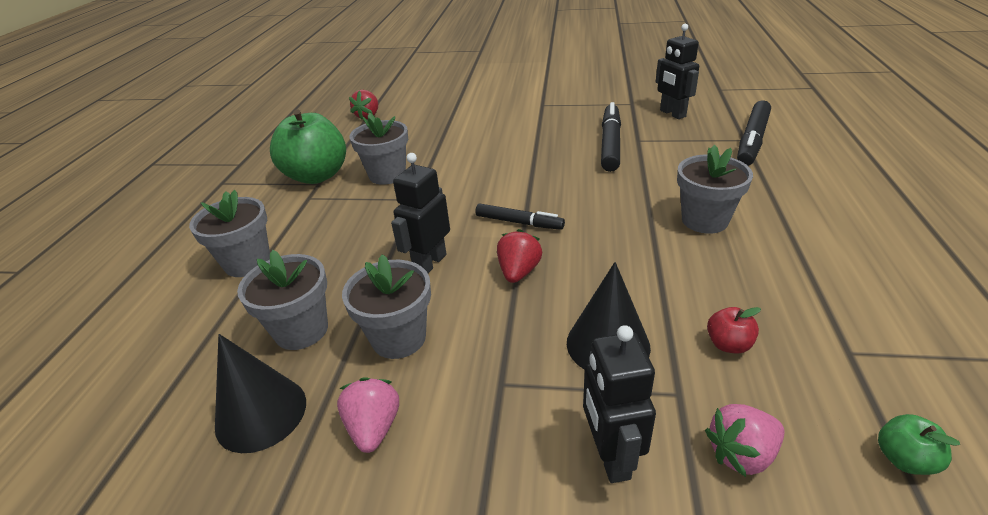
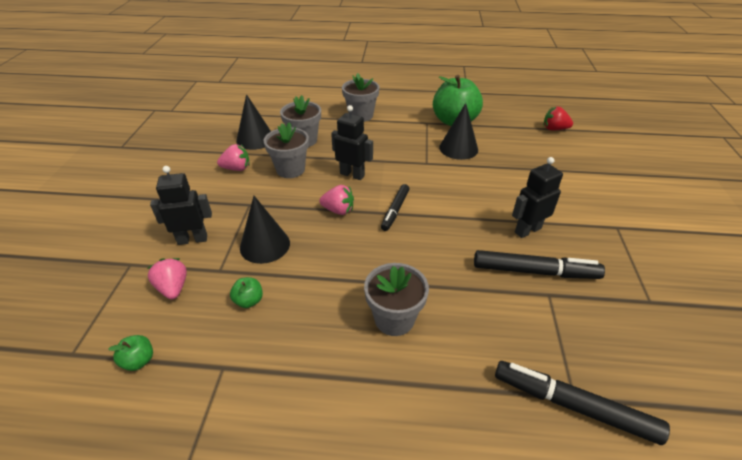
camera: 85 degrees right, 5 degrees up
grey flower pot [349,113,408,185] -> black cone [439,103,478,160]
red strawberry [497,229,542,283] -> pink strawberry [319,185,354,215]
black robot [656,24,699,119] -> black robot moved to [512,157,563,238]
red apple [707,307,761,354] -> green apple [230,277,263,308]

